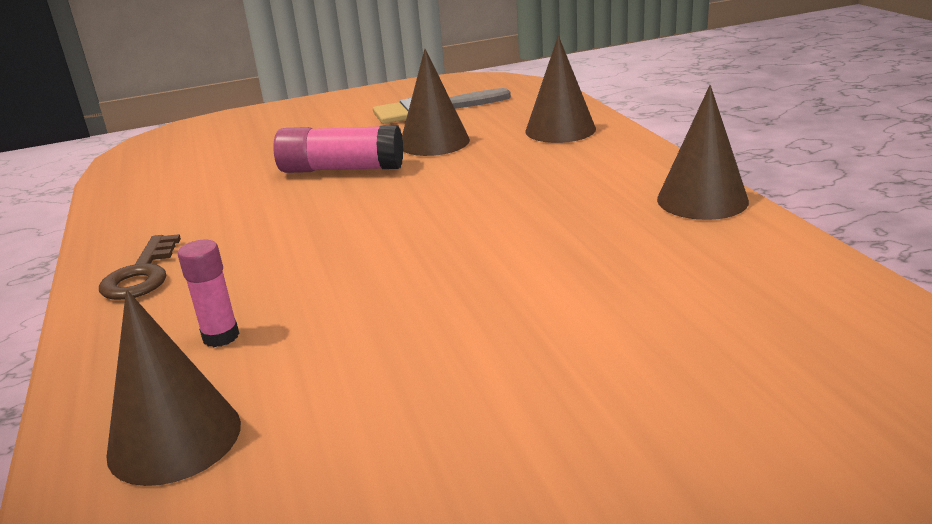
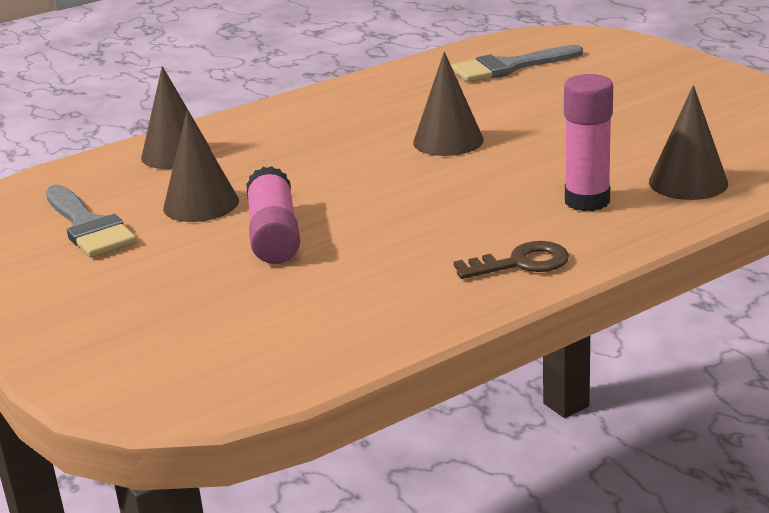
camera: 105 degrees left, 0 degrees up
pink glue stick [178,240,239,347] -> pink glue stick [564,74,613,211], size x1.73
brown cone [657,85,749,220] -> brown cone moved to [413,52,484,156]
none -> grey brush [451,45,583,82]

